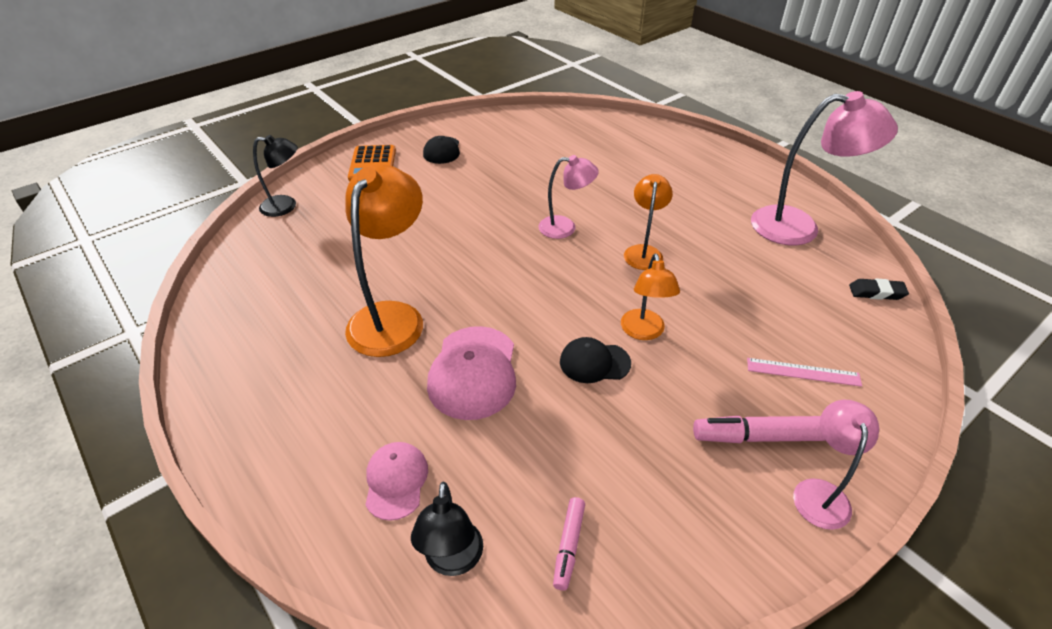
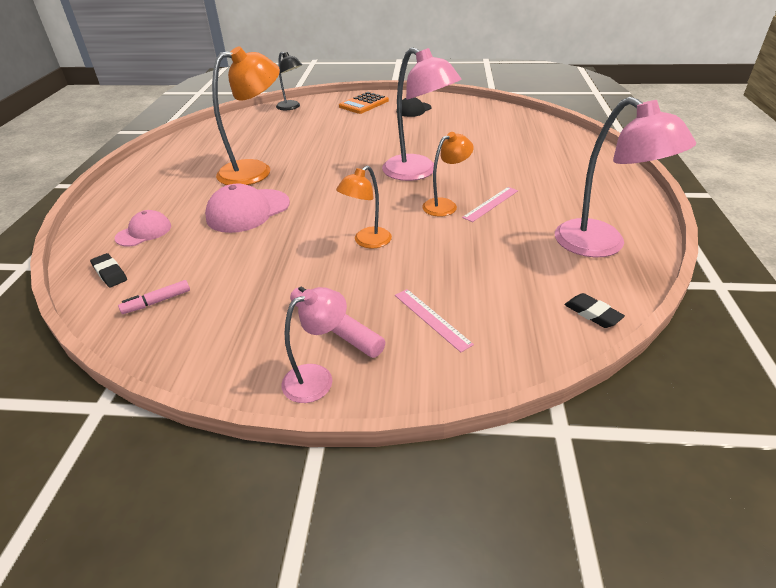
camera: 45 degrees right, 5 degrees down
black lamp [411,482,483,576] -> black eraser [90,253,127,287]
pink lamp [538,155,599,239] -> pink lamp [382,47,462,181], size x1.75
black cap [560,337,631,383] -> none
none -> pink ruler [462,187,518,222]

